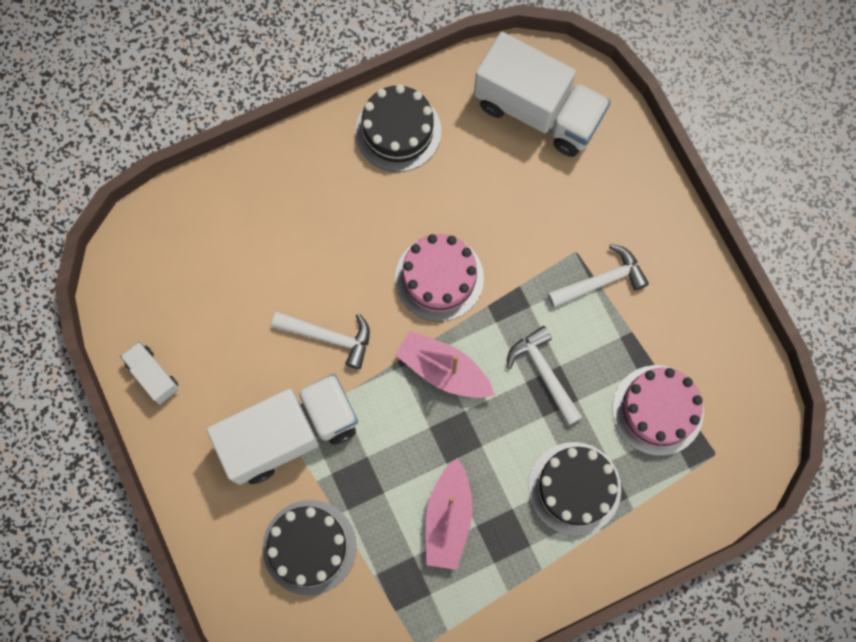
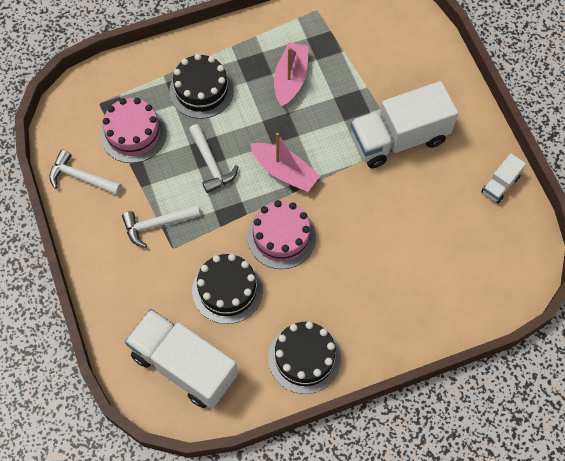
camera: 175 degrees left, 10 degrees down
white truck [120,342,179,404] -> white truck turned 75 degrees clockwise [481,153,526,203]
black cake [263,500,357,596] -> black cake moved to [192,254,263,324]
white hammer [272,312,370,369] -> white hammer moved to [49,150,122,195]

